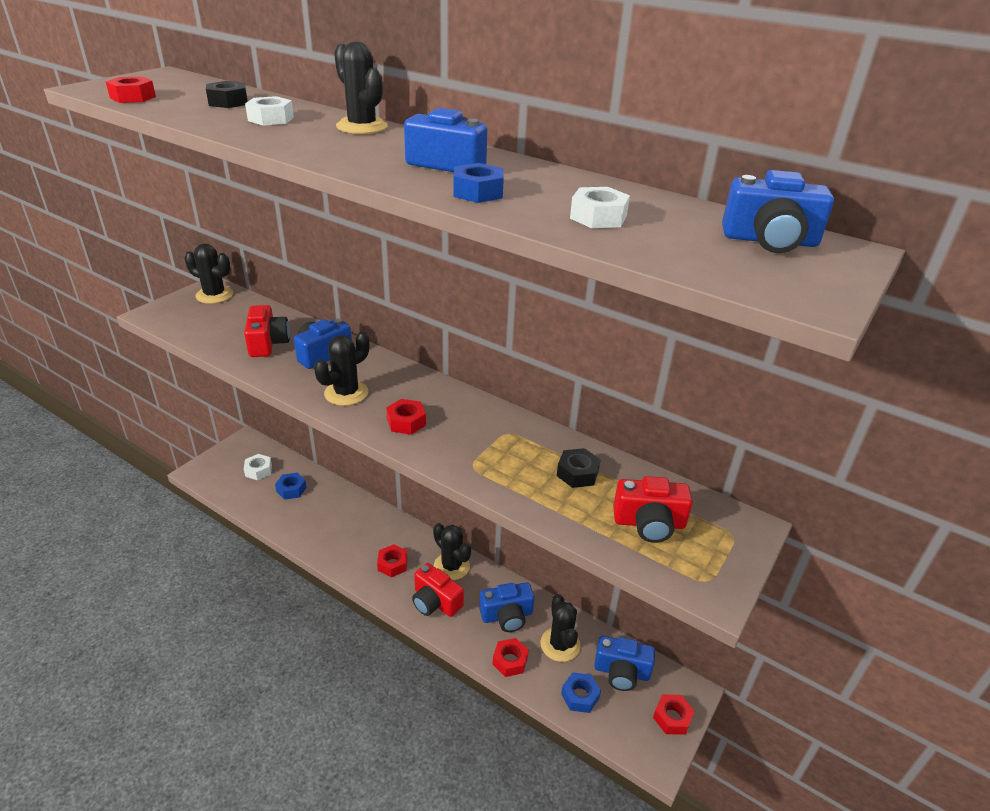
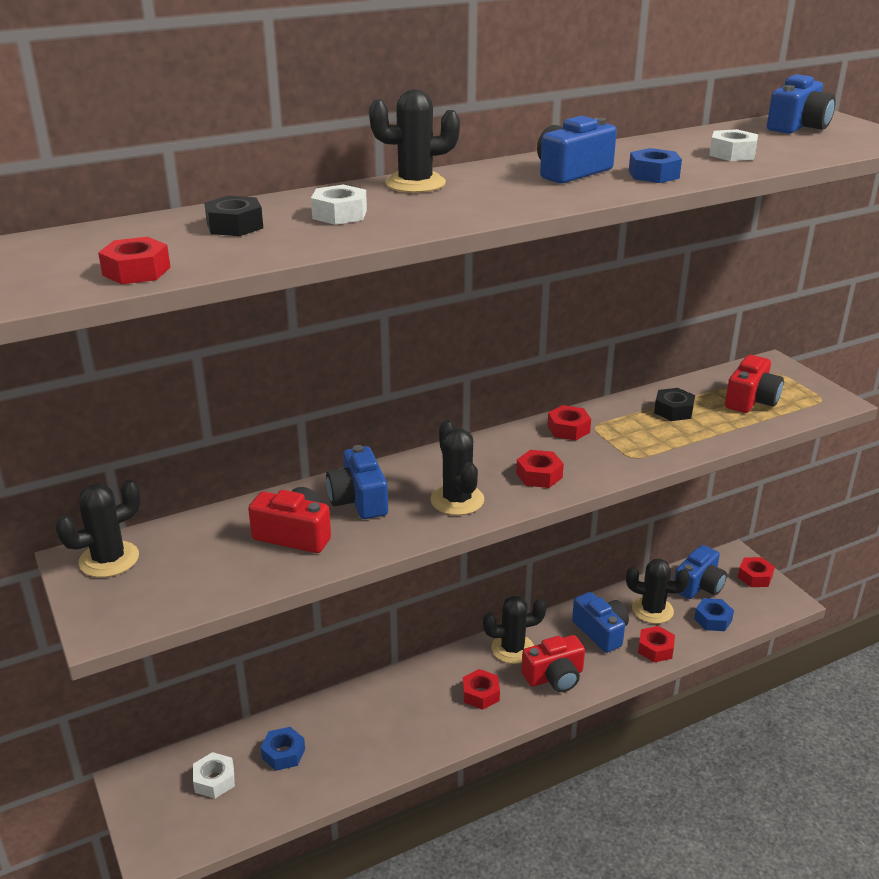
camera: 60 degrees left, 5 degrees down
blue camera [479,582,535,632] -> blue camera turned 45 degrees counterclockwise [572,592,629,653]
none -> red nut [547,405,591,441]

